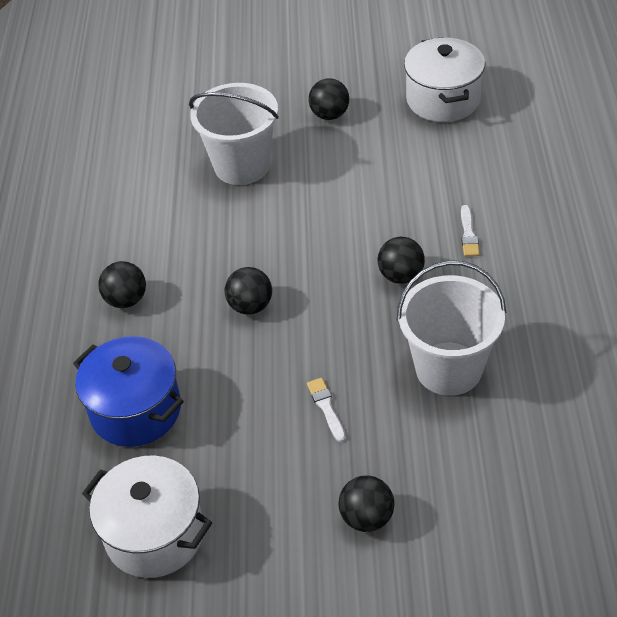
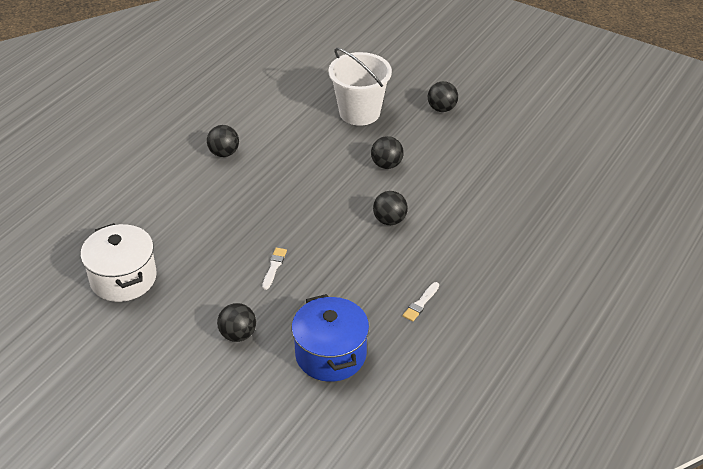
camera: 30 degrees right, 5 degrees down
blue pot [73,336,184,447] -> blue pot moved to [292,294,369,382]
black ball [225,267,272,315] -> black ball moved to [371,136,404,169]
white bucket [397,260,506,396] -> none
white pot [404,37,485,122] -> none
white brush [461,205,480,257] -> white brush moved to [403,282,439,321]

